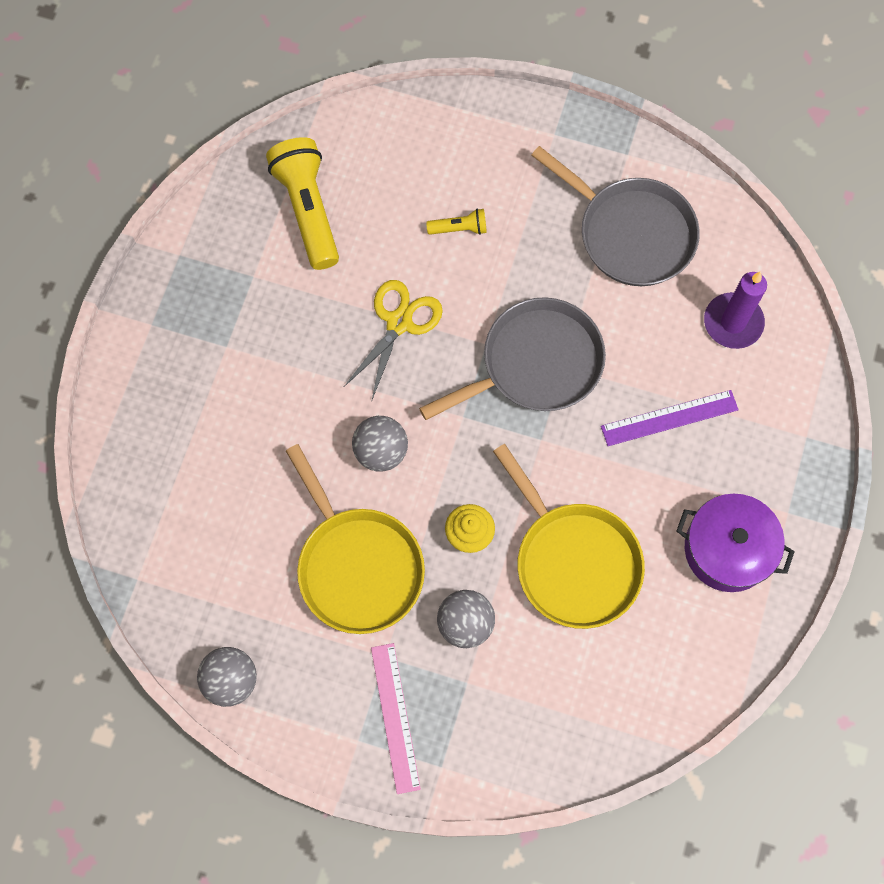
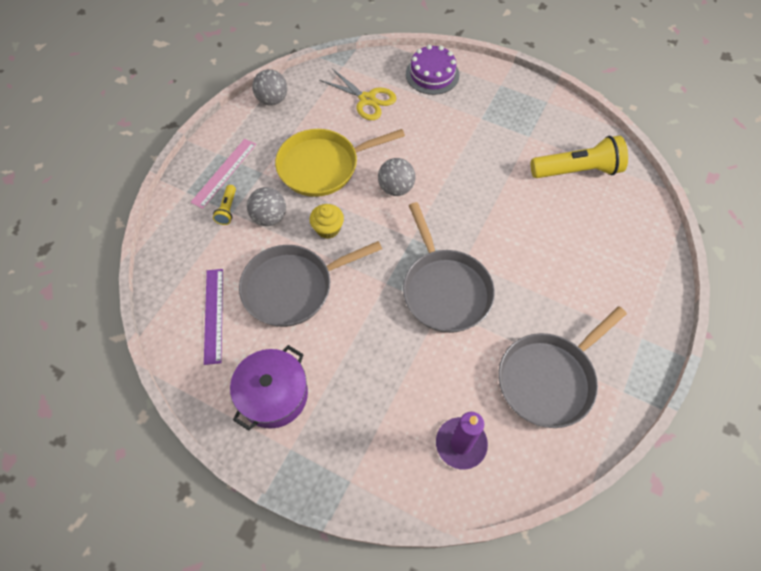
camera: 100 degrees right, 10 degrees down
yellow scissors [344,280,443,402] -> yellow scissors moved to [319,69,396,120]
pink ruler [371,643,421,794] -> pink ruler turned 60 degrees counterclockwise [190,139,256,209]
yellow flashlight [426,209,487,235] -> yellow flashlight moved to [213,185,236,225]
yellow pan [493,444,645,629] -> grey pan [239,241,382,327]
purple ruler [601,390,739,446] -> purple ruler moved to [204,269,223,365]
none -> purple cake [406,45,459,95]

